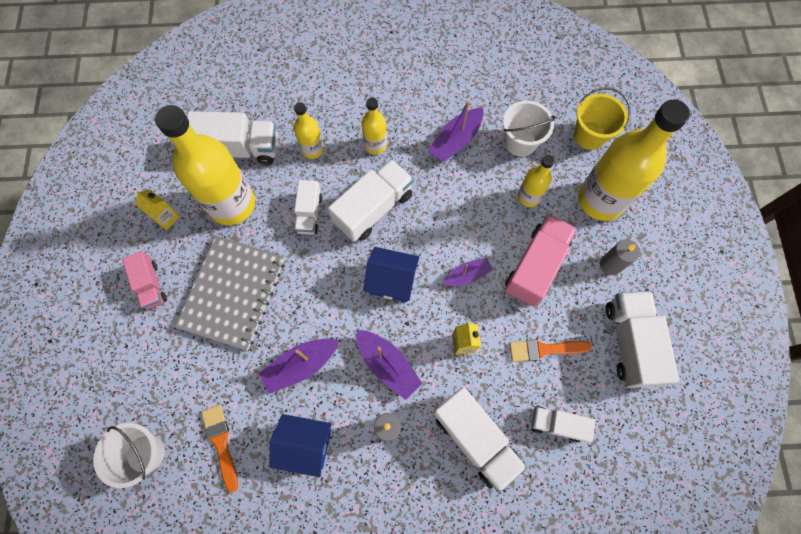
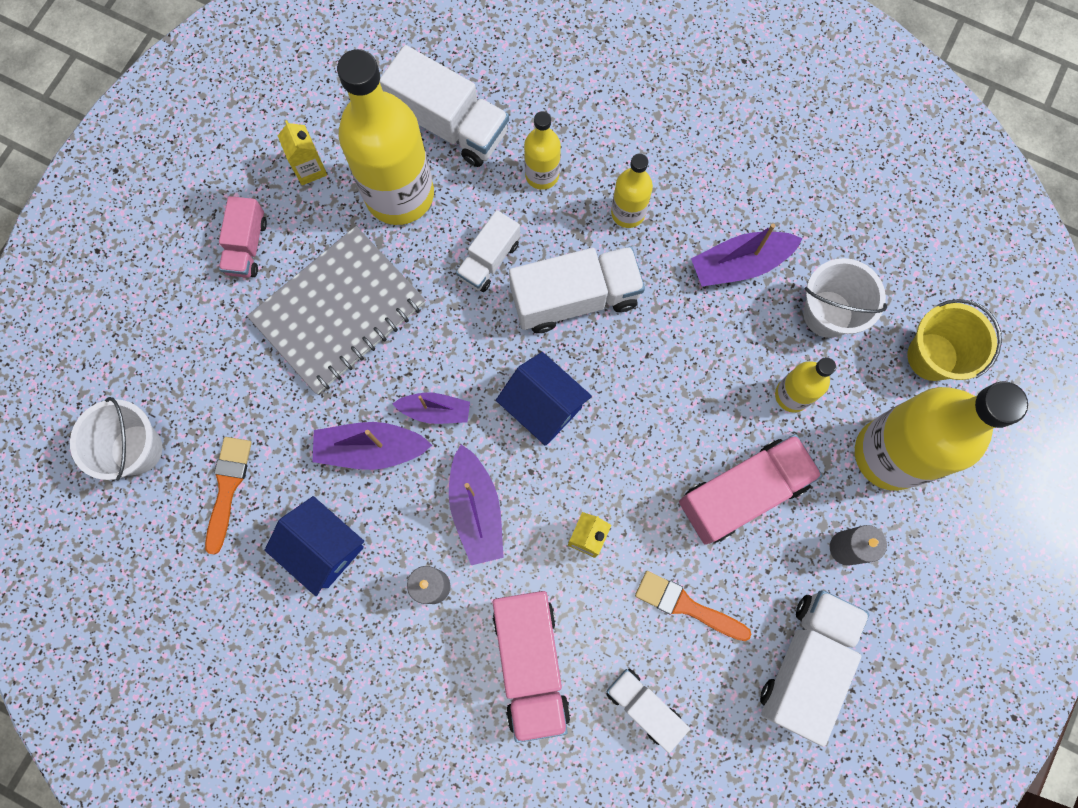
camera: 30 degrees right, 5 degrees up
white truck [433,387,527,493] -> pink truck [493,591,571,743]
purple boat [443,257,493,286] -> purple boat moved to [392,393,470,424]

